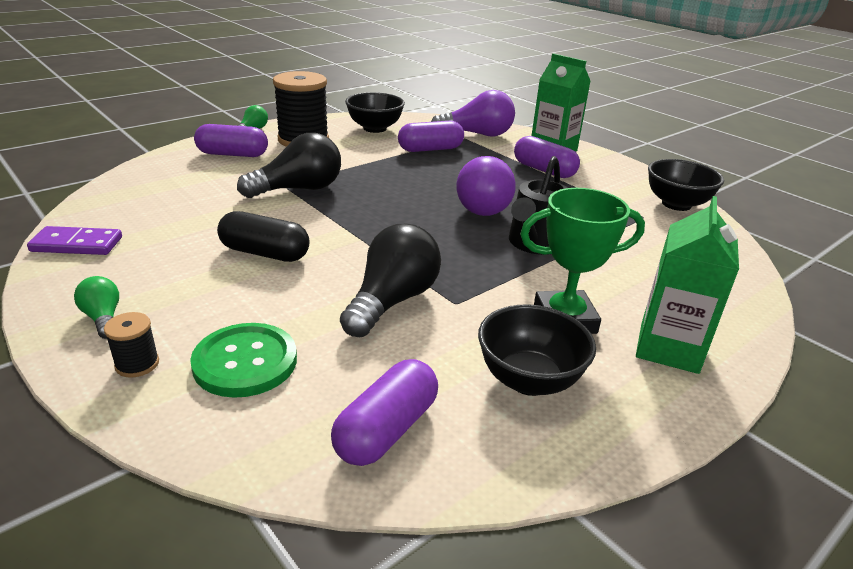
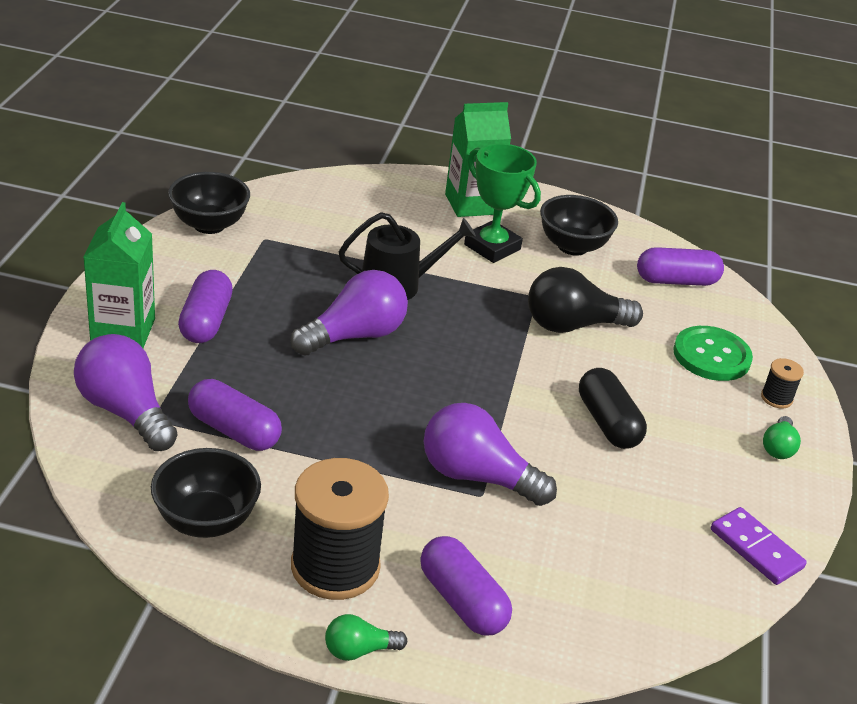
camera: 130 degrees left, 5 degrees up
black light bulb [237,133,341,198] -> purple light bulb [424,403,557,506]

